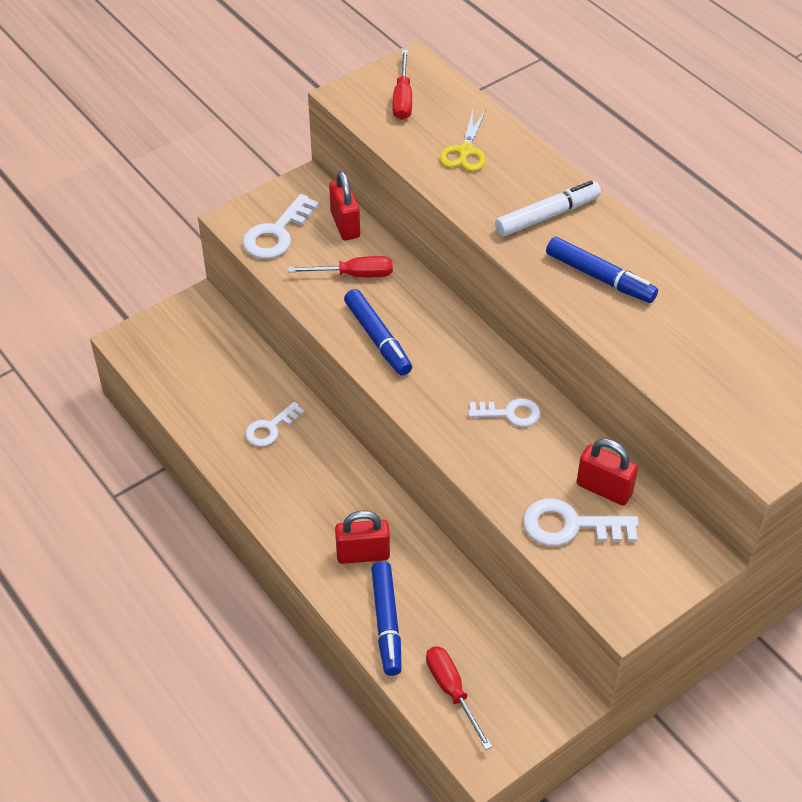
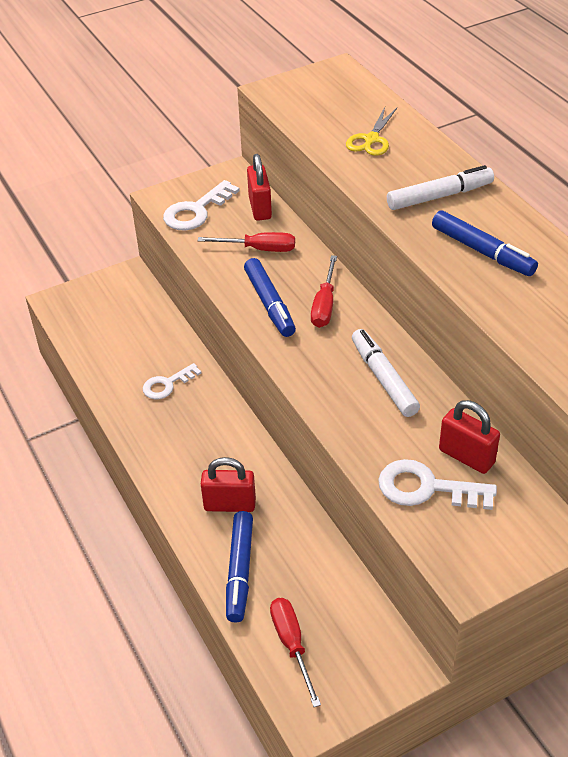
camera: 10 degrees right, 5 degrees down
red screwdriver [393,50,412,120] -> red screwdriver moved to [311,255,337,328]
white key [468,398,540,427] -> white marker [352,329,420,417]

